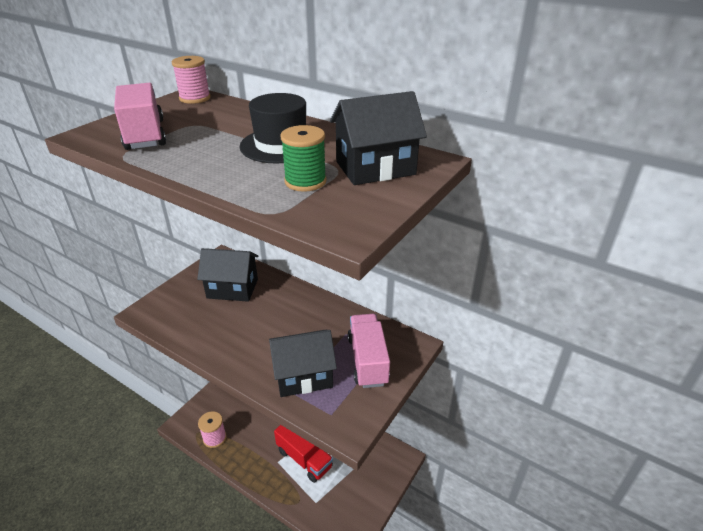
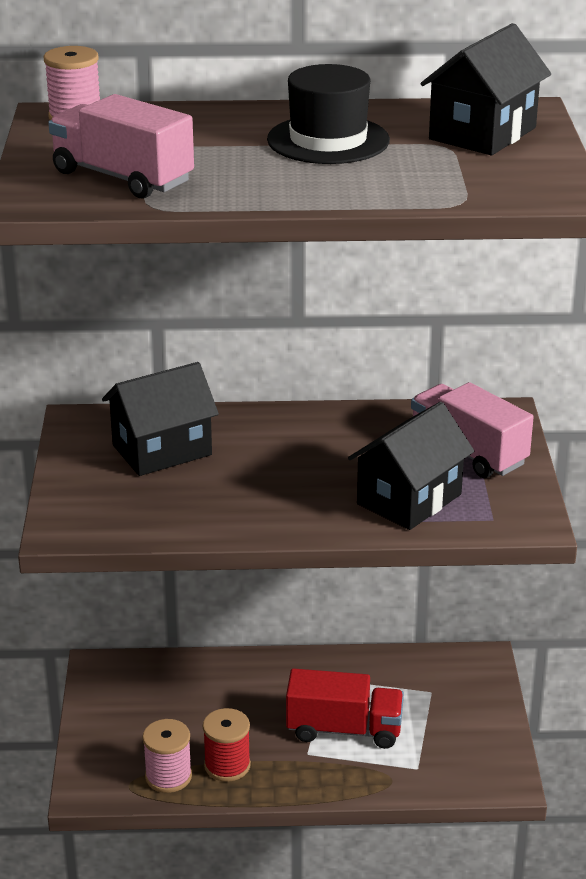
camera: 35 degrees left, 5 degrees down
green spool [281,125,327,192] -> none
none -> red spool [203,708,251,782]

